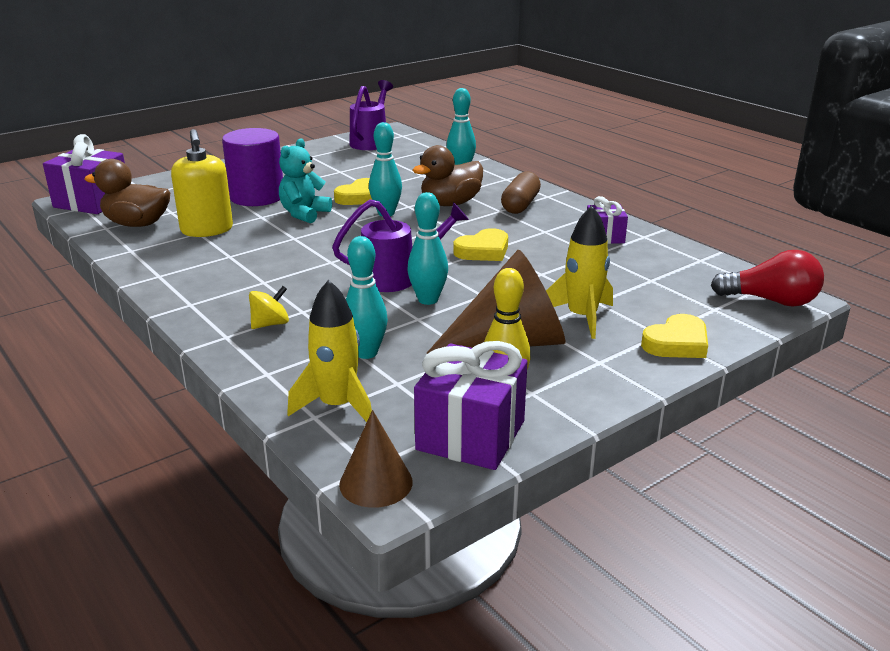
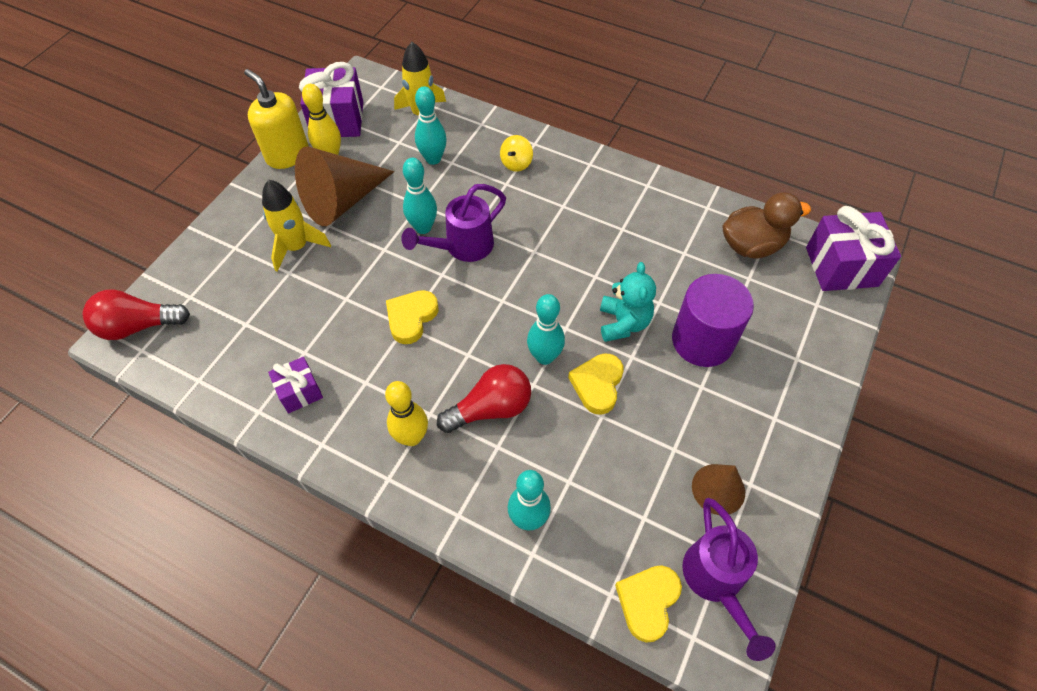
camera: 155 degrees right, 30 degrees up
yellow soap dispenser [171,129,233,237] -> yellow soap dispenser moved to [244,69,309,169]
brown cone [339,410,413,508] -> brown cone moved to [692,464,745,515]
brown duck [413,145,483,206] -> red light bulb [437,364,531,433]
brown capsule [501,171,541,214] -> yellow bowling pin [385,381,428,446]
yellow heart [641,314,708,358] -> yellow heart moved to [615,565,682,643]

